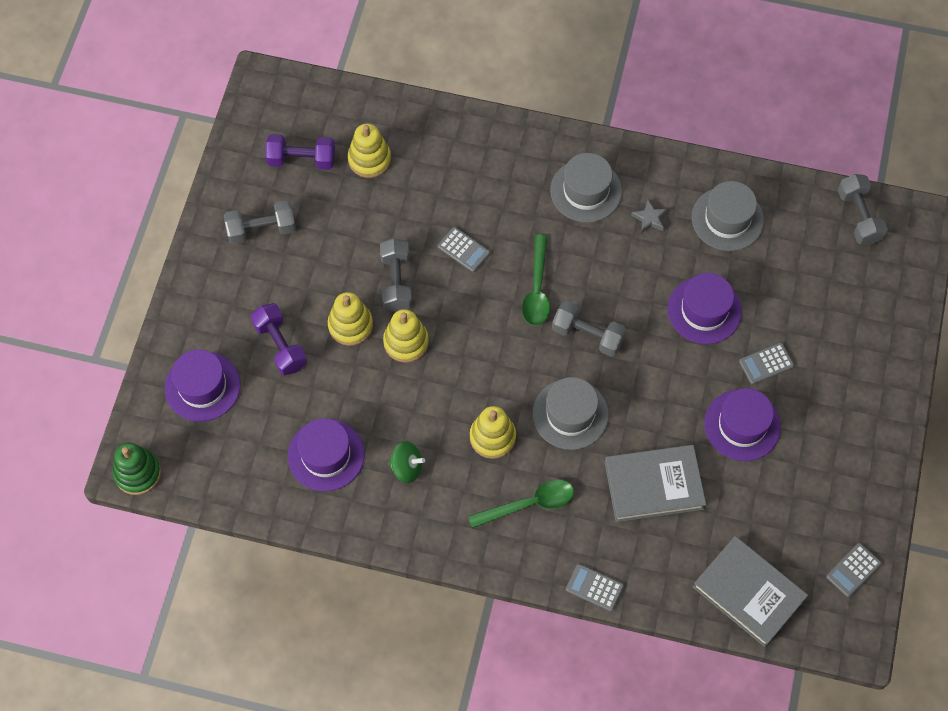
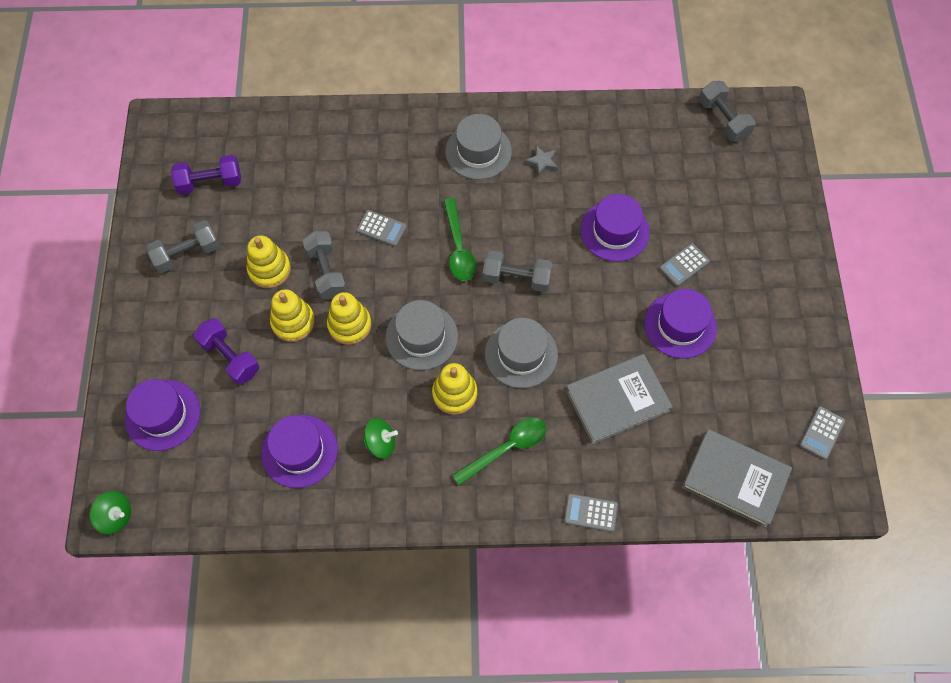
camera: 15 degrees left, 0 degrees up
green stacking toy [113,443,161,495] -> green spinning top [90,491,131,534]
yellow stacking toy [348,124,391,178] -> yellow stacking toy moved to [247,235,291,288]
grey hat [692,181,764,251] -> grey hat moved to [385,300,458,370]

